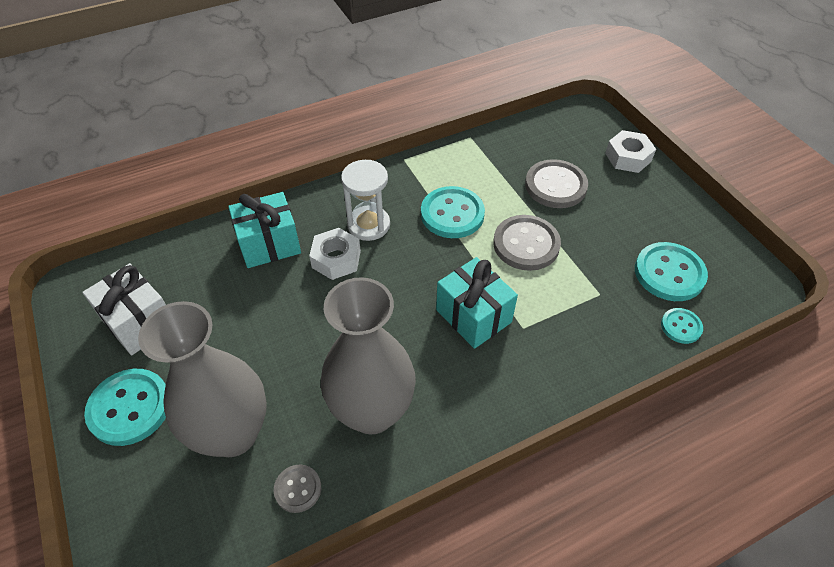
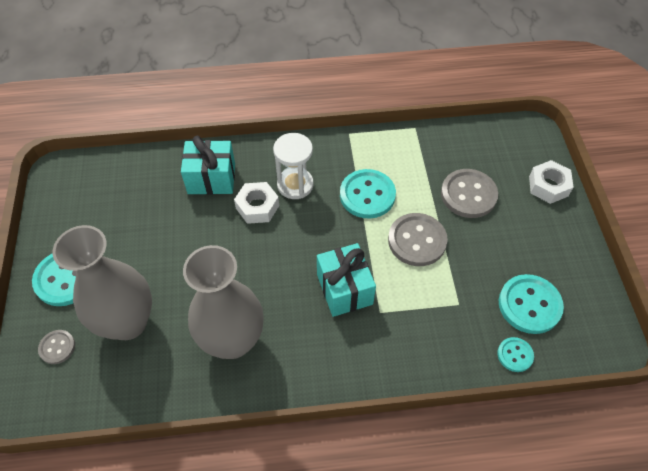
camera: 20 degrees right, 5 degrees up
white gift [82,263,166,355] -> none
grey button [274,465,321,513] -> grey button moved to [38,330,75,364]

